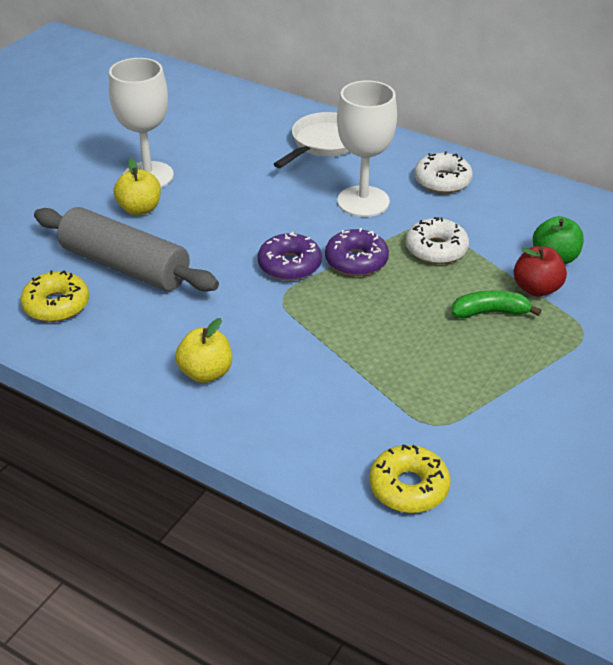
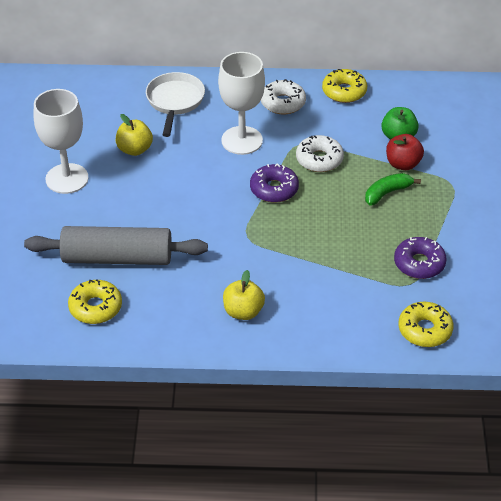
camera: 30 degrees left, 5 degrees up
yellow apple [114,158,161,215] -> yellow apple moved to [116,114,153,156]
purple donut [258,232,322,281] -> purple donut moved to [394,237,447,279]
none -> yellow donut [322,69,367,103]

